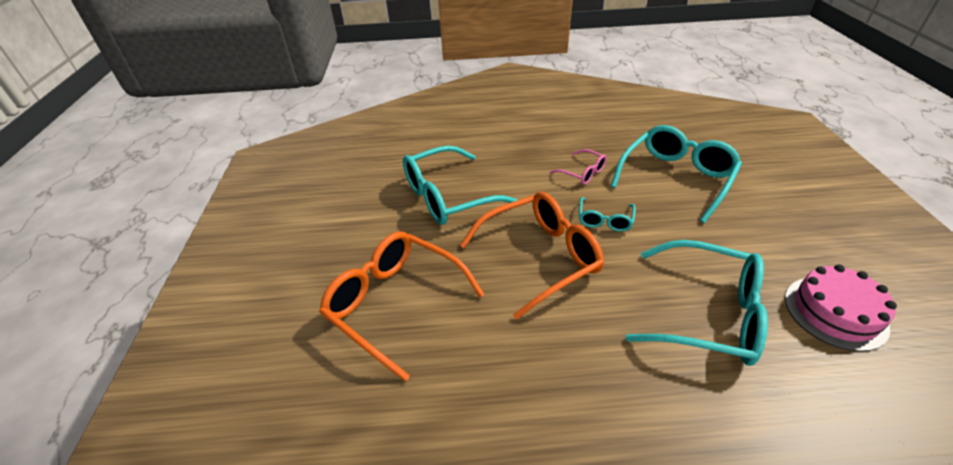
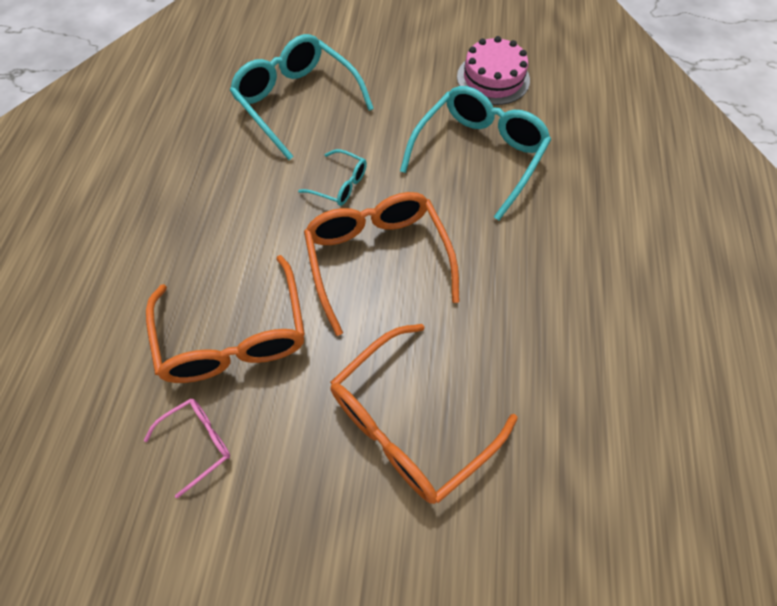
camera: 80 degrees left, 20 degrees up
turquoise glasses [403,146,518,225] -> orange glasses [146,255,305,383]
pink glasses [550,149,607,185] -> pink glasses moved to [144,398,230,498]

